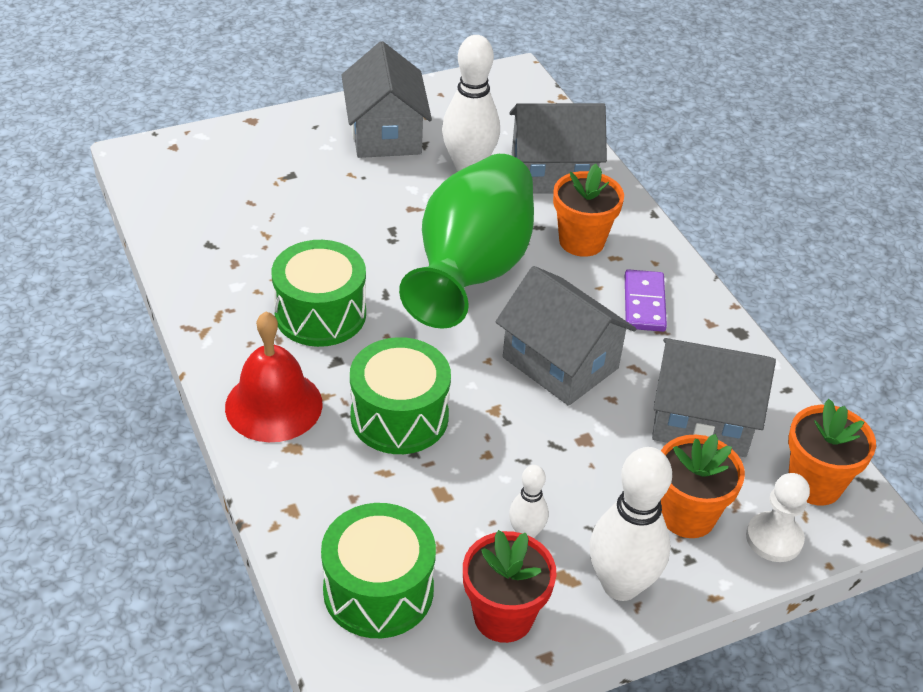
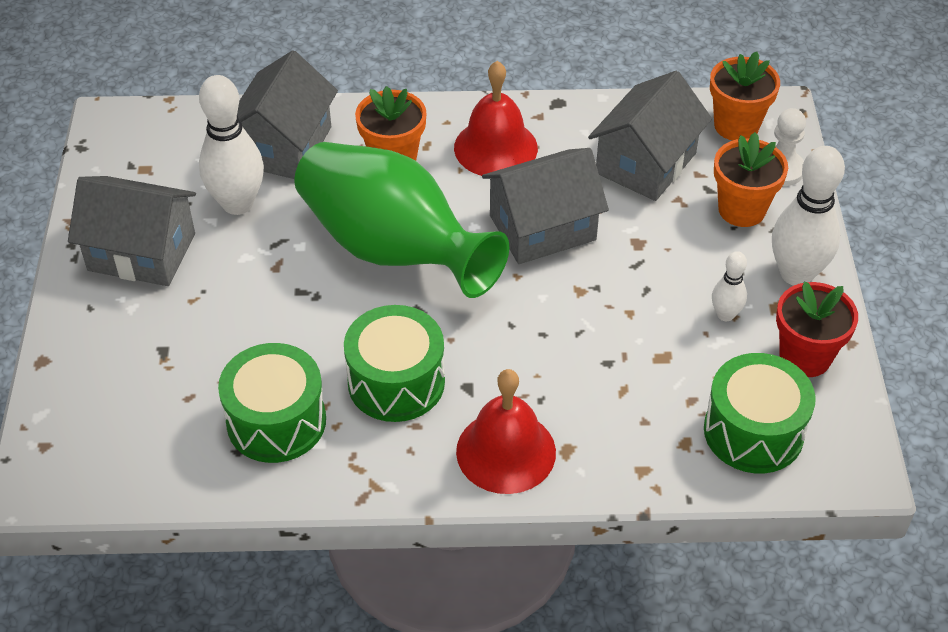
camera: 65 degrees left, 5 degrees up
green drum [350,337,451,454] -> green drum moved to [218,343,326,463]
purple domino [625,269,667,332] -> red bell [454,61,538,176]

